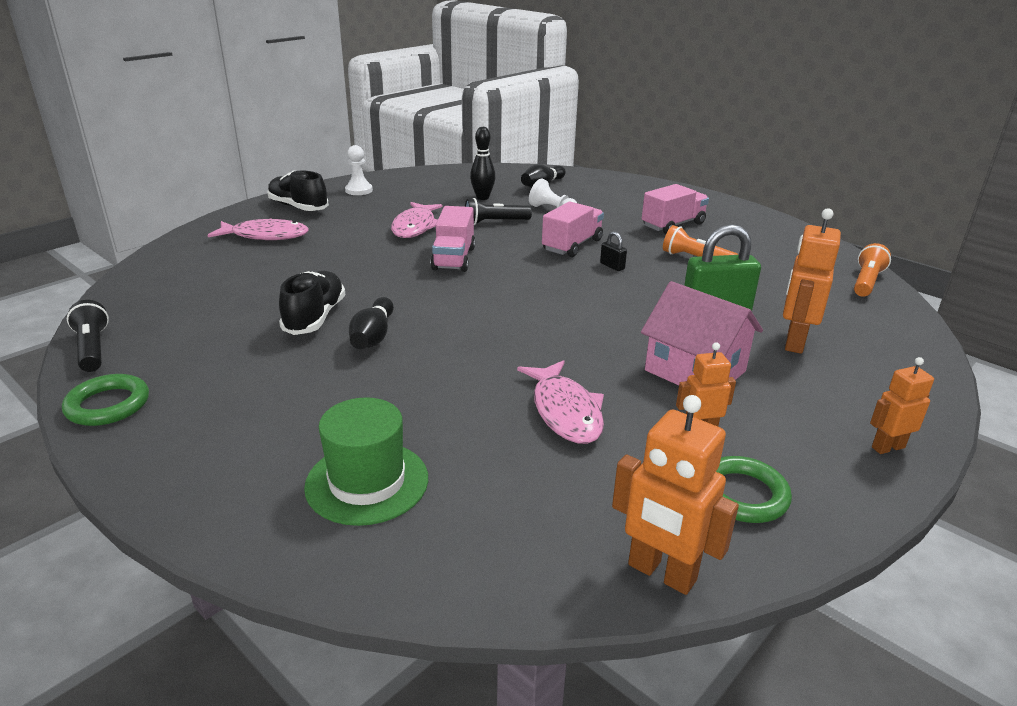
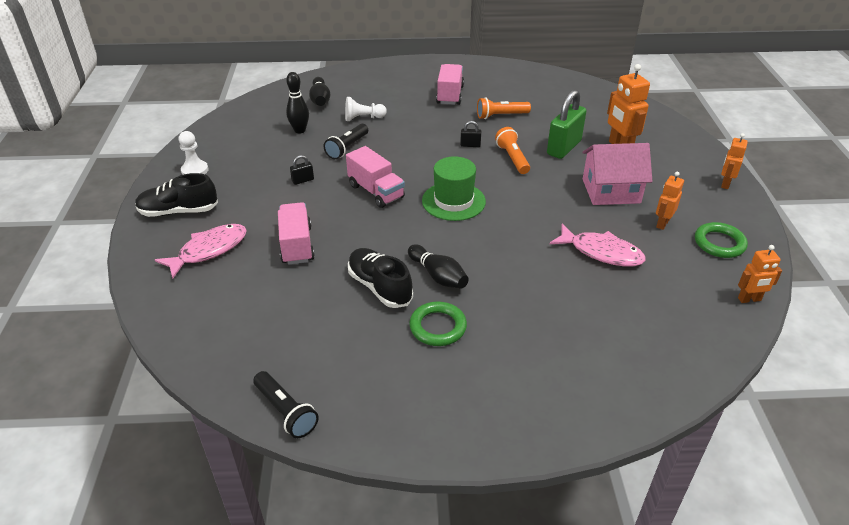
camera: 45 degrees left, 10 degrees up
green ring [62,374,149,426] -> green ring moved to [409,302,467,346]
black flashlight [67,300,109,372] -> black flashlight turned 150 degrees counterclockwise [253,371,319,438]
green hat [304,397,428,526] -> green hat moved to [422,156,486,221]
pink fish [391,202,443,238] -> black padlock [290,155,314,185]
pink truck [542,202,604,257] -> pink truck moved to [278,202,315,265]
orange robot [612,395,739,595] -> orange robot [738,245,782,303], size x0.61
orange flashlight [854,243,891,297] -> orange flashlight moved to [495,127,530,174]

